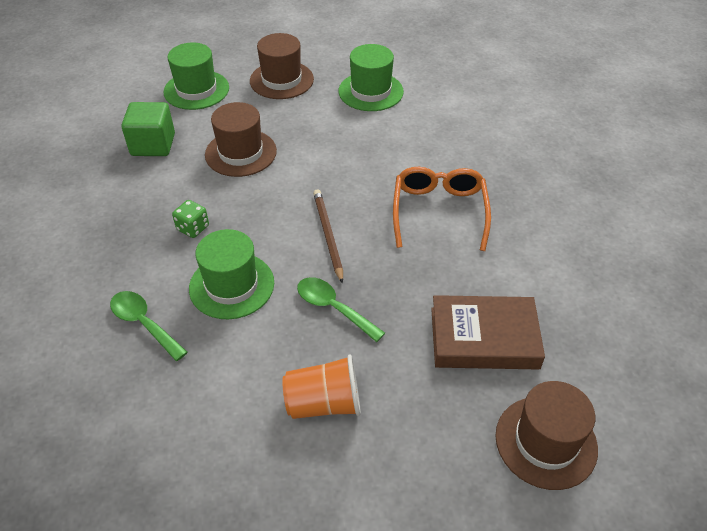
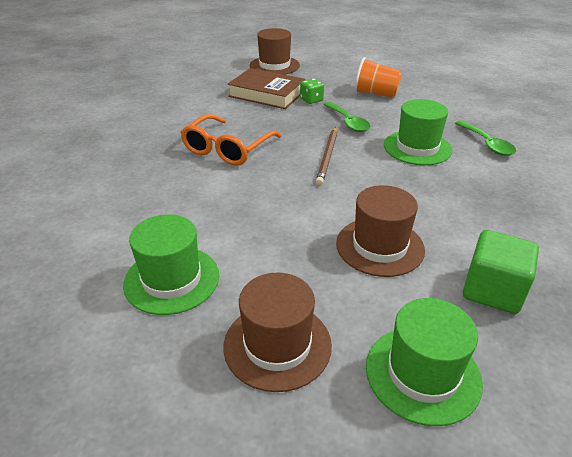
camera: 155 degrees left, 10 degrees down
green dice [172,200,209,238] -> green dice moved to [300,78,324,104]

